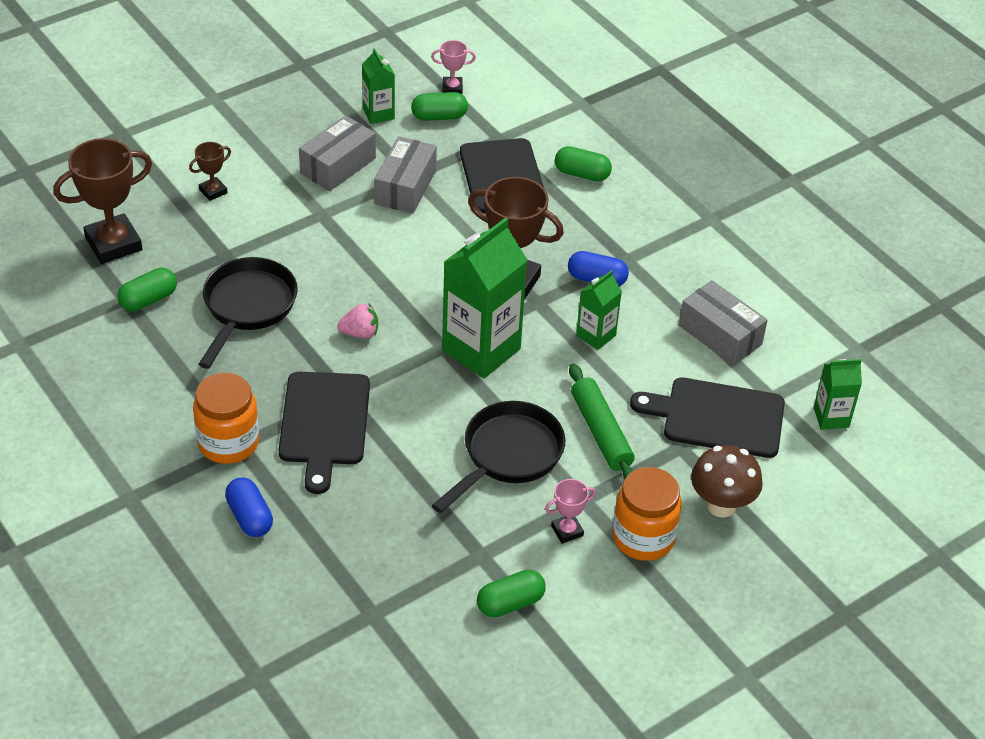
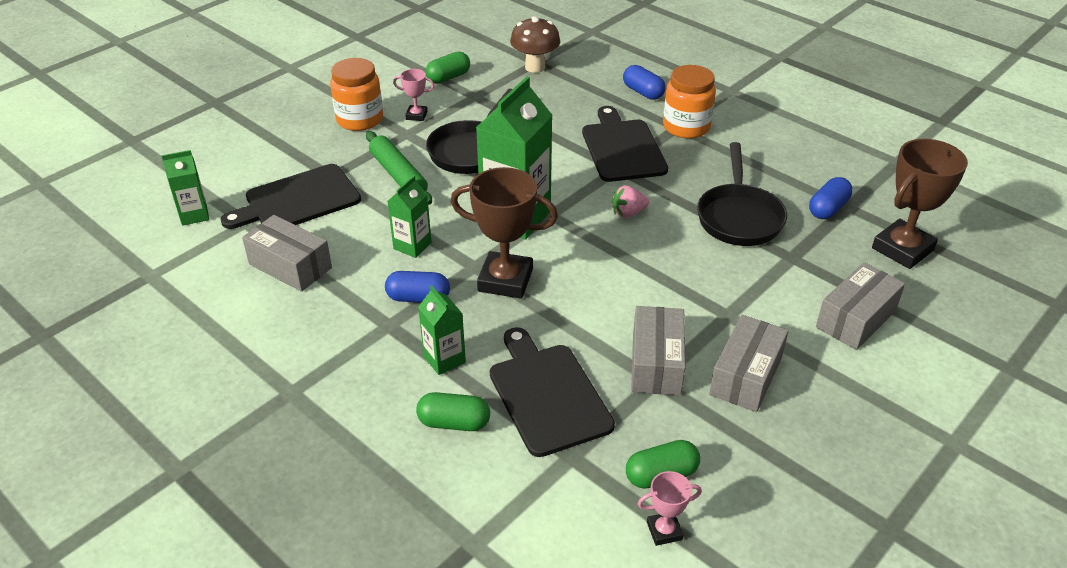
camera: 170 degrees right, 5 degrees down
green capsule [117,268,177,311] -> blue capsule [809,177,853,219]
brown trophy [189,142,231,201] -> grey box [816,262,905,350]
green carton [362,48,395,124] -> green carton moved to [418,285,466,375]
pink trophy [545,479,596,544] -> pink trophy turned 45 degrees clockwise [393,69,434,121]
black cutting board [630,377,785,458] -> black cutting board turned 150 degrees clockwise [221,164,361,229]
brown mushroom [691,445,763,518] -> brown mushroom moved to [510,16,560,73]

